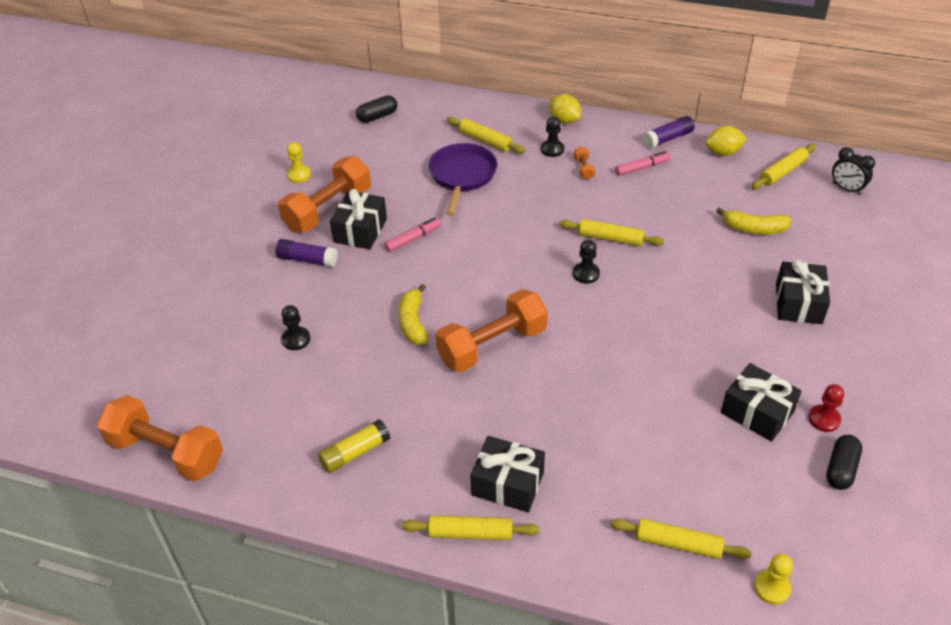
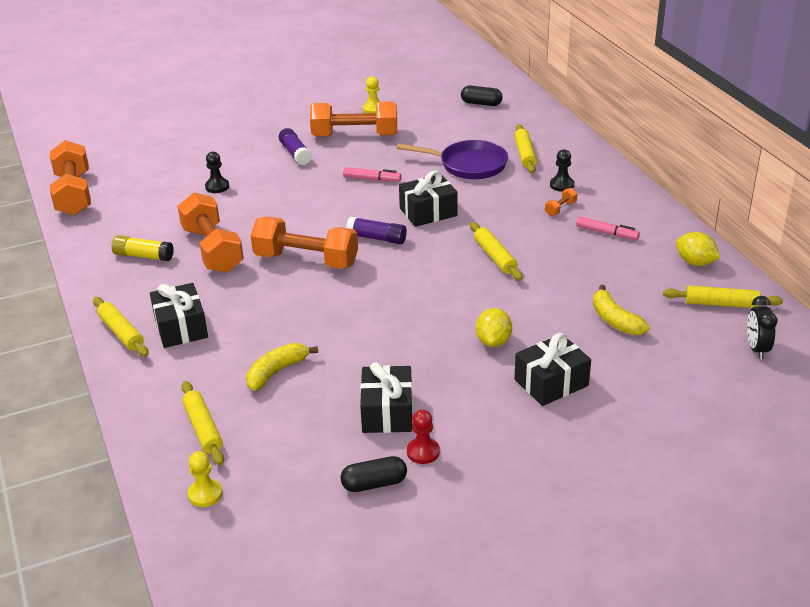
camera: 50 degrees right, 10 degrees down
black gift [330,189,387,249] -> black gift moved to [399,170,458,227]
yellow banana [398,284,429,345] -> yellow banana moved to [246,343,318,391]
purple pan [429,143,497,216] -> purple pan turned 45 degrees clockwise [396,140,508,179]
yellow lemon [550,94,581,124] -> yellow lemon moved to [476,308,512,347]
black pawn [573,240,600,284] -> none
purple glue stick [643,116,695,149] -> purple glue stick moved to [346,217,407,244]
none -> orange dumbbell [177,193,244,273]

